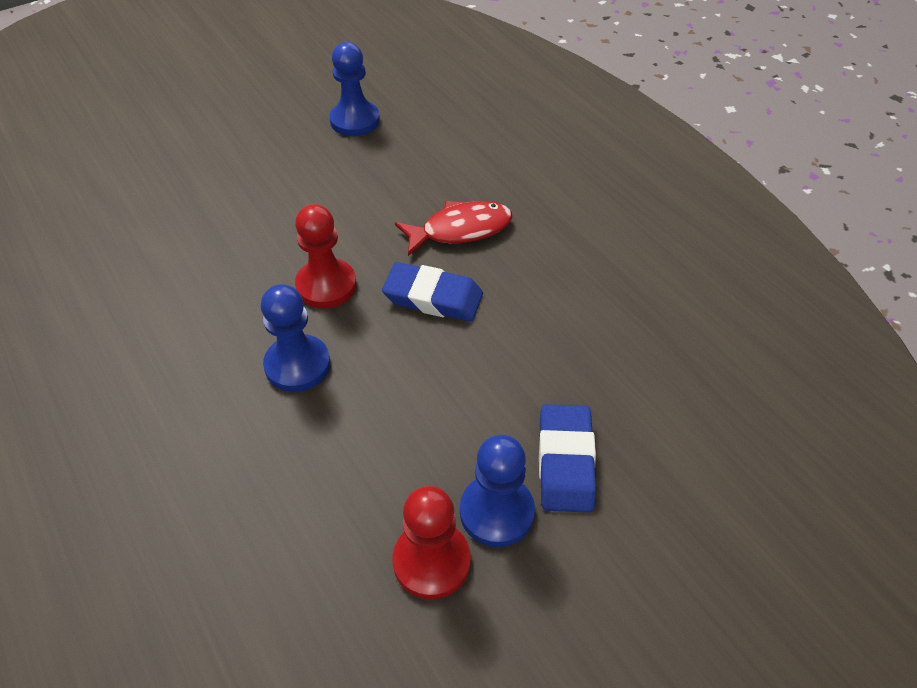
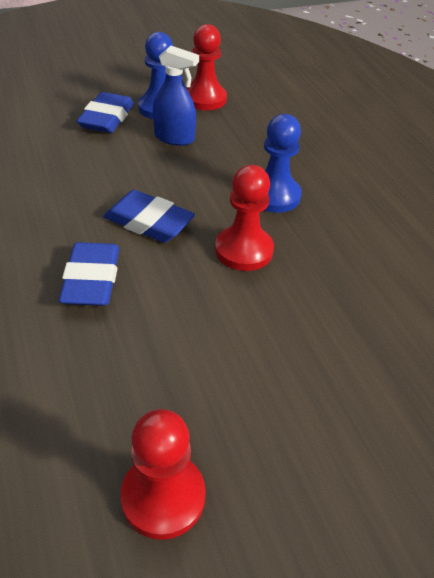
camera: 170 degrees left, 5 degrees down
blue pawn [329,42,380,136] -> red pawn [120,409,206,540]
red fish [395,201,512,256] -> blue eraser [59,242,120,306]
none -> blue spray bottle [153,46,199,146]

